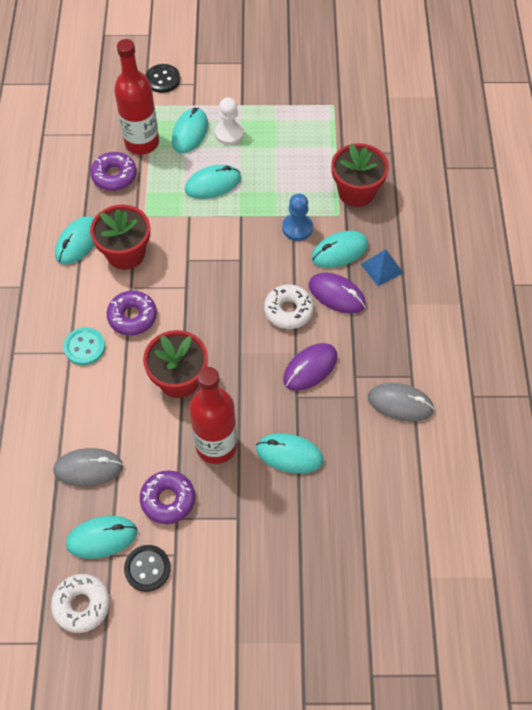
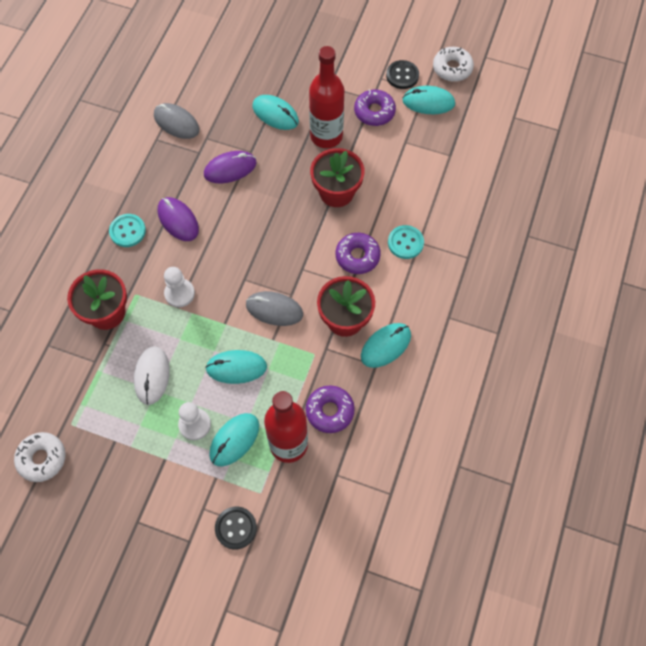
camera: 160 degrees left, 5 degrees up
grey mouse [53,448,123,487] -> grey mouse moved to [246,291,303,326]
white donut [264,284,314,329] -> white donut moved to [14,432,66,482]
blue pawn [282,193,313,241] -> white pawn [164,267,195,307]
turquoise mouse [311,231,368,268] -> none
blue pyramid [361,249,403,286] -> turquoise button [109,214,146,247]
none -> white mouse [134,346,170,405]

